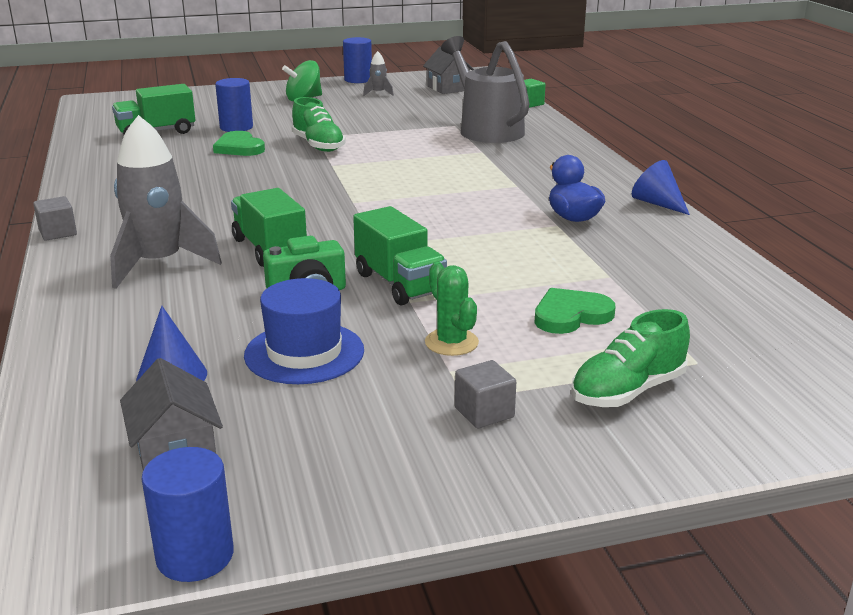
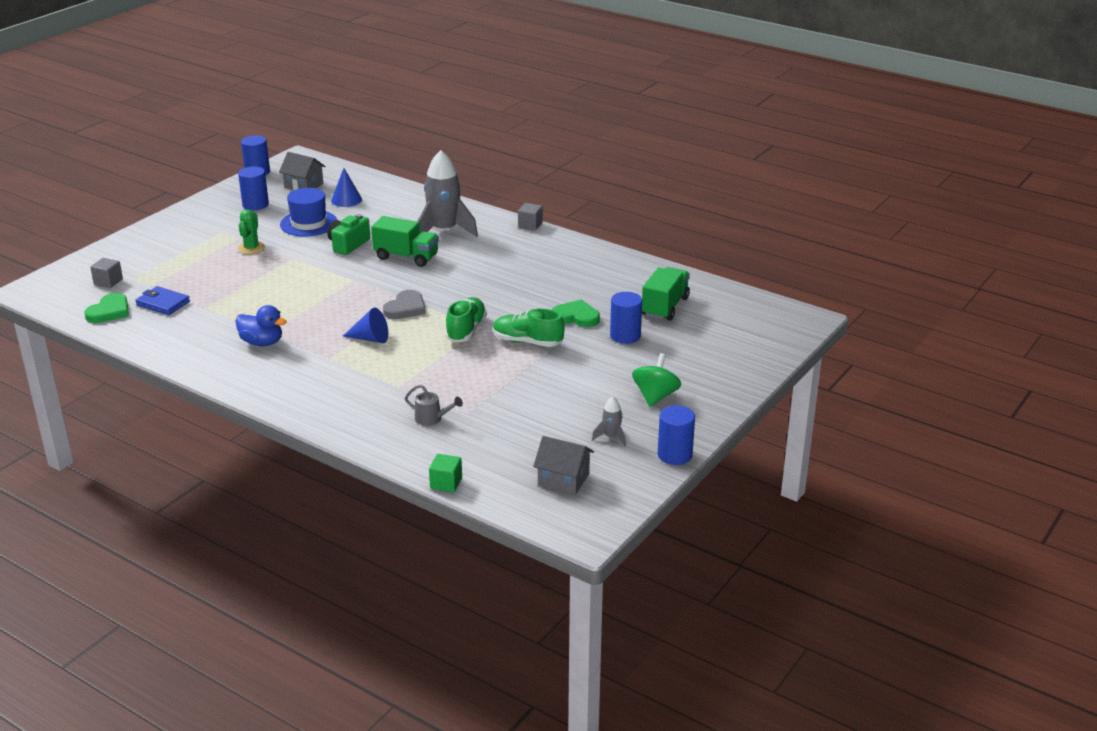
camera: 140 degrees right, 5 degrees up
green truck [353,206,447,306] -> none
green cactus [425,262,479,356] -> green cactus turned 75 degrees clockwise [238,210,265,254]
grey watering can [441,36,529,143] -> grey watering can [405,384,463,426], size x0.41
grey cube [455,360,516,428] -> grey cube moved to [90,258,123,288]
green heart [534,288,616,334] -> green heart moved to [84,293,129,323]
green shoe [571,309,690,407] -> green shoe moved to [445,297,487,343]
blue cone [632,160,690,215] -> blue cone moved to [343,308,388,343]
none -> blue wallet [135,286,190,315]
none -> blue cylinder [238,166,269,210]
none -> grey heart [383,290,426,319]

